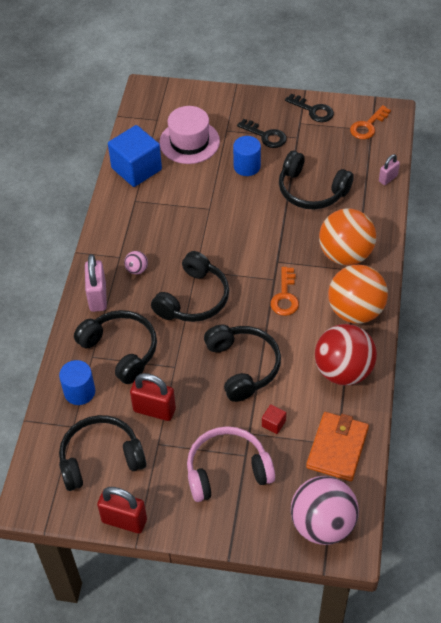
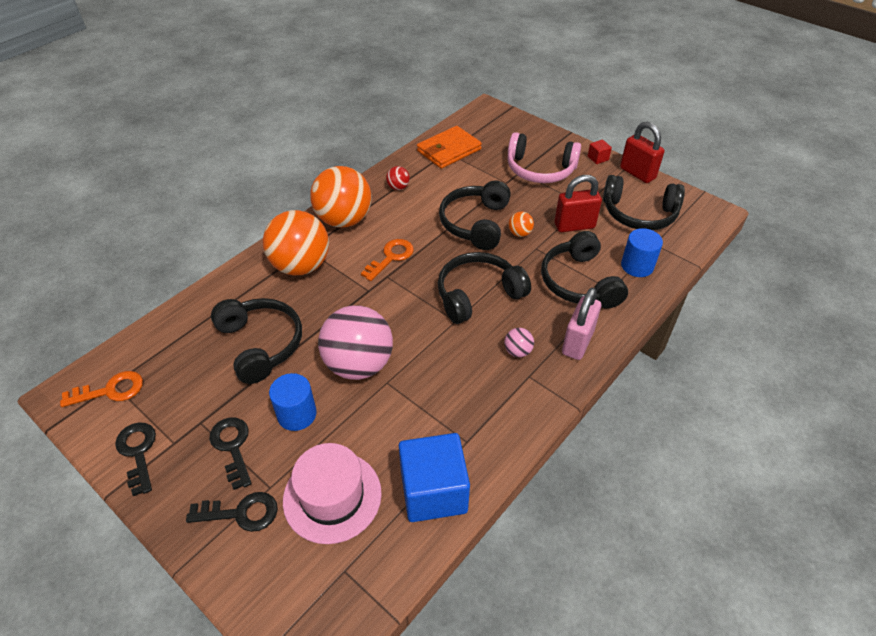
camera: 150 degrees left, 5 degrees down
red padlock [130,373,176,421] -> red padlock turned 60 degrees counterclockwise [555,175,602,232]
red cube [262,404,286,434] -> red cube moved to [588,139,612,164]
pink ball [291,476,359,545] -> pink ball moved to [318,305,393,380]
red ball [315,324,377,385] -> red ball [386,166,410,190], size x0.42
pink padlock [379,154,400,185] -> none
none -> black key [186,492,278,532]
none -> orange ball [508,211,534,237]

